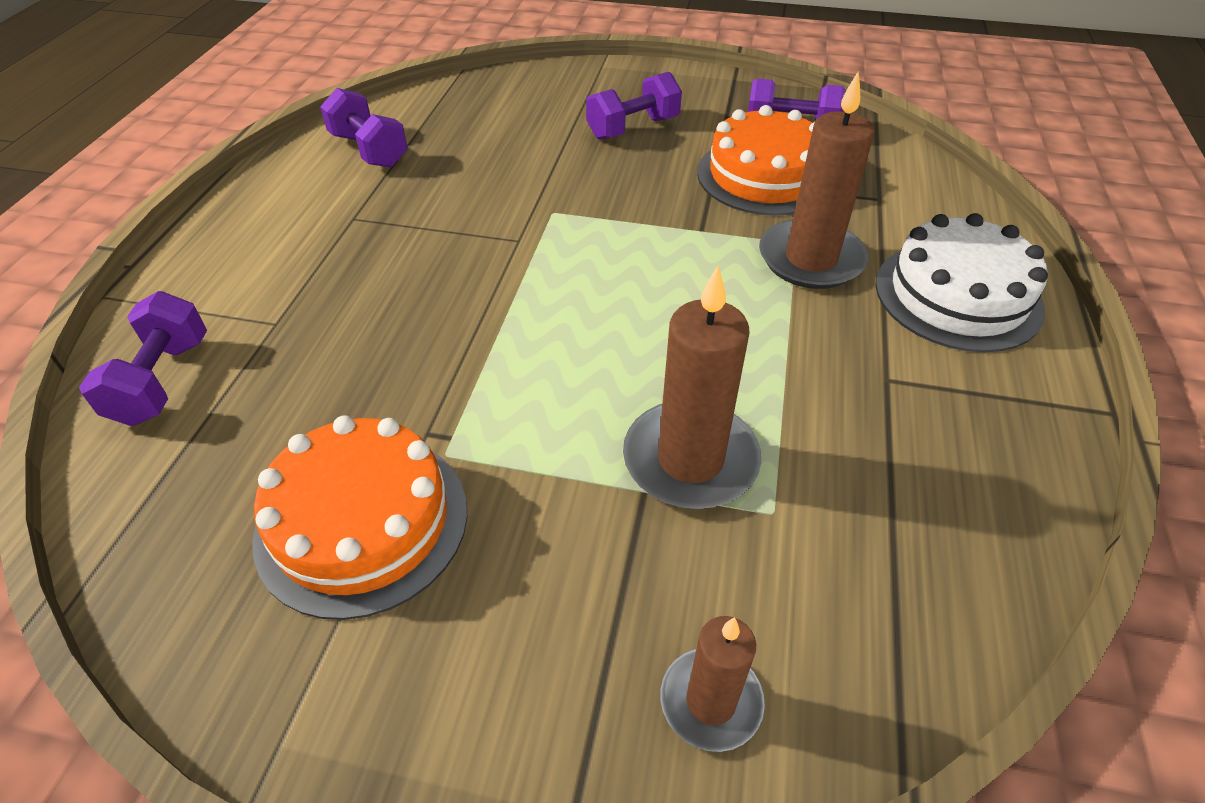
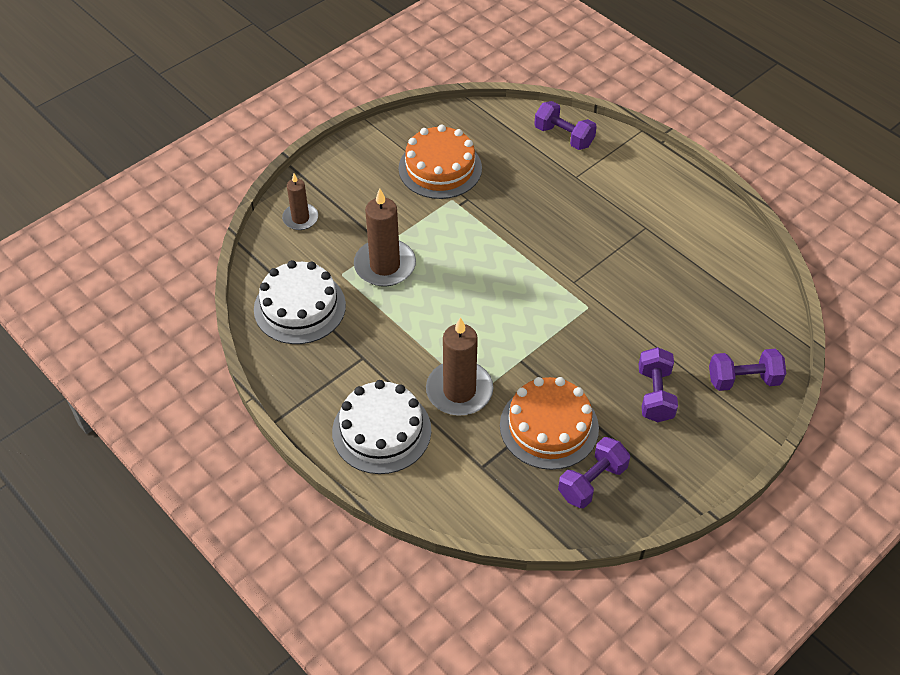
camera: 125 degrees right, 5 degrees up
purple dumbbell [320,88,408,168] -> purple dumbbell moved to [709,349,786,391]
none -> white cake [254,260,346,344]

